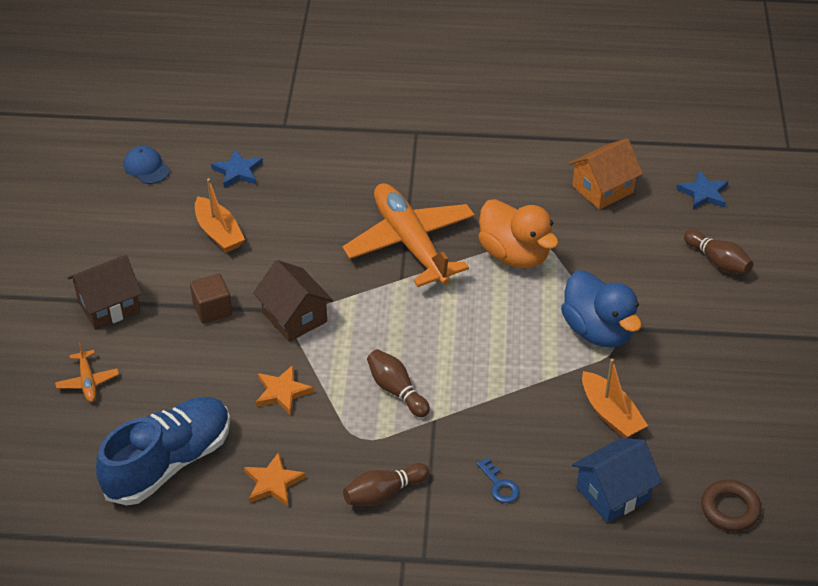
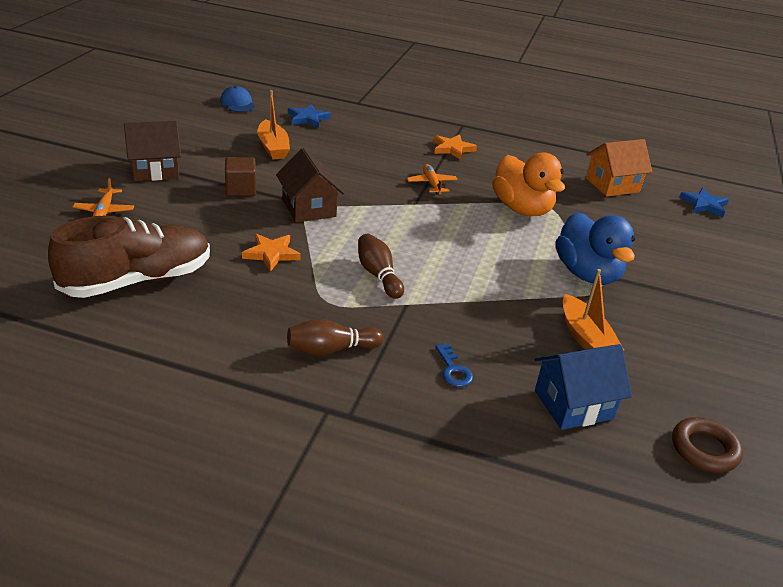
camera: 10 degrees right, 10 degrees down
blue shoe [96,397,230,505] -> brown shoe [48,215,210,298]
orange star [244,452,306,506] -> orange star moved to [434,134,477,160]
orange plane [342,183,475,287] -> orange plane [407,164,458,195], size x0.41
brown bowling pin [684,229,753,274] -> none

